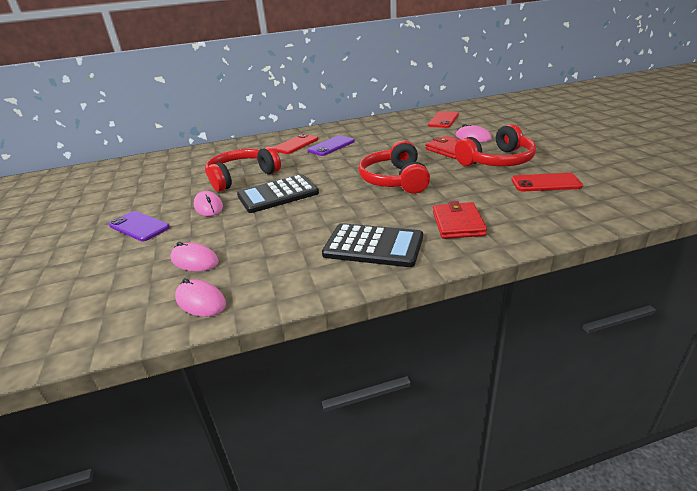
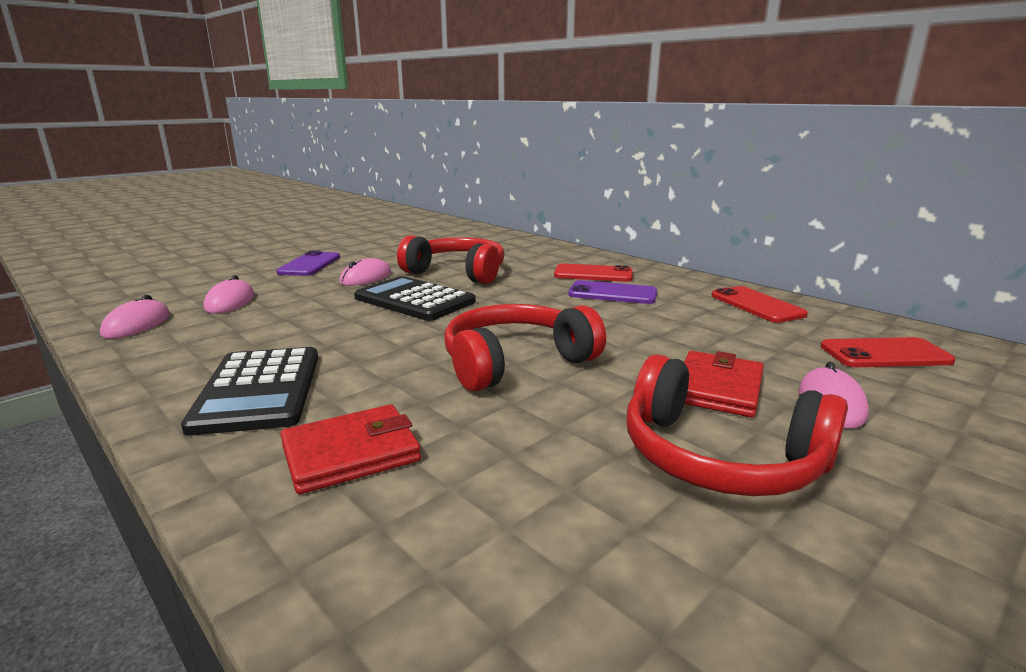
camera: 60 degrees right, 10 degrees down
red phone [512,173,583,191] -> red phone moved to [712,286,808,323]

